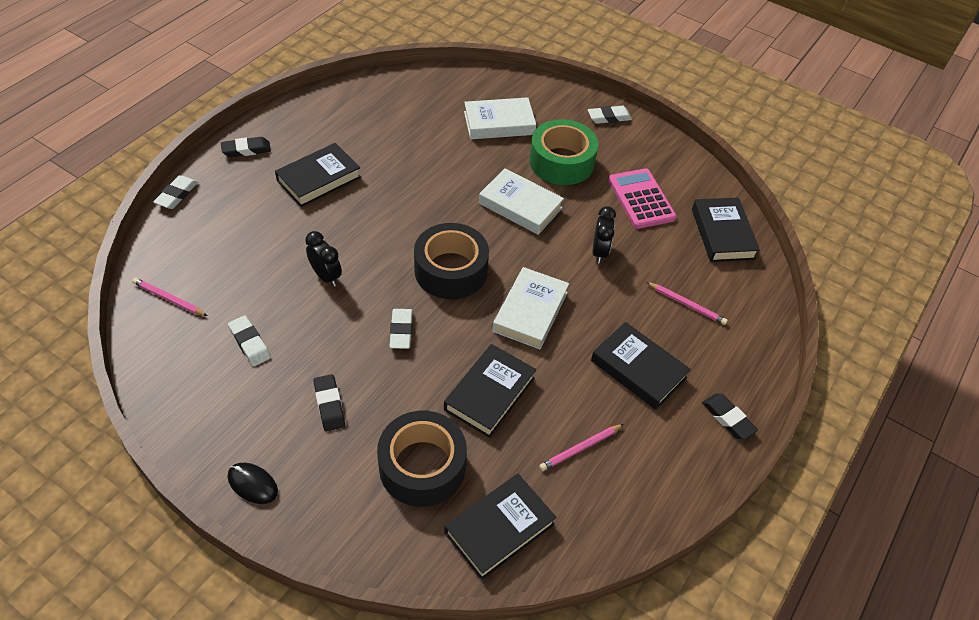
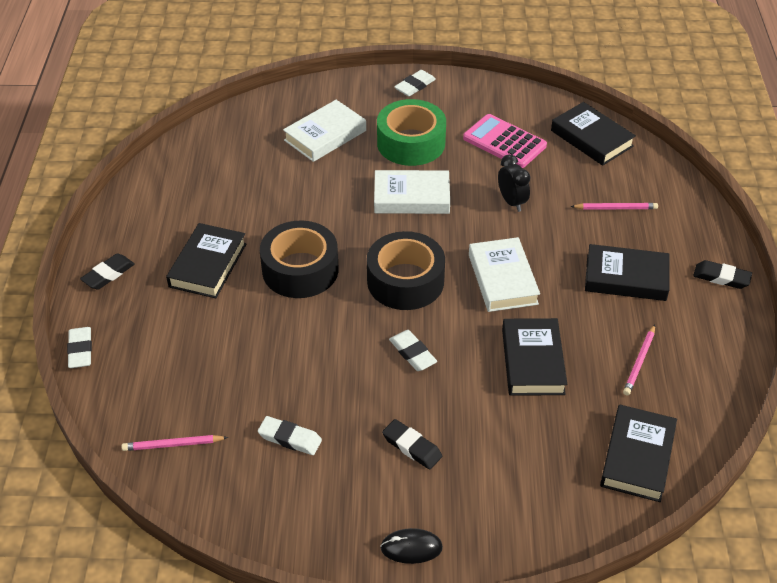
camera: 30 degrees left, 5 degrees down
black clock [305,231,342,287] -> none
black tape [377,411,467,507] -> black tape moved to [260,221,339,298]

